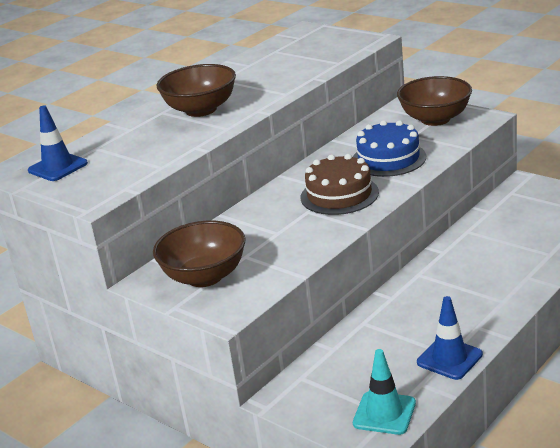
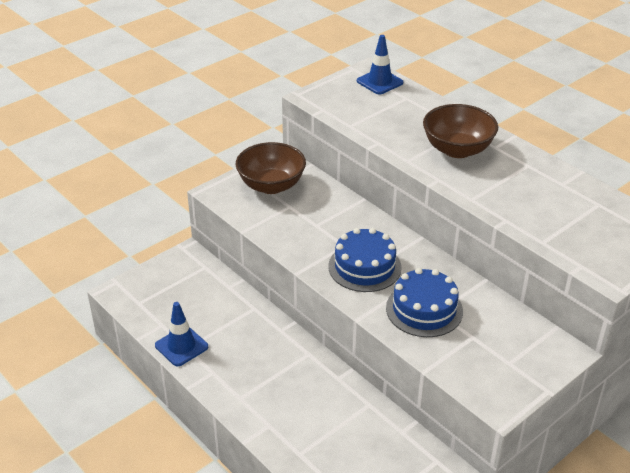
camera: 95 degrees right, 10 degrees up
brown cake [301,154,379,215] -> blue cake [328,228,402,292]
turquoise traffic cone [353,349,416,435] -> none
brown bowl [397,76,472,126] -> none

